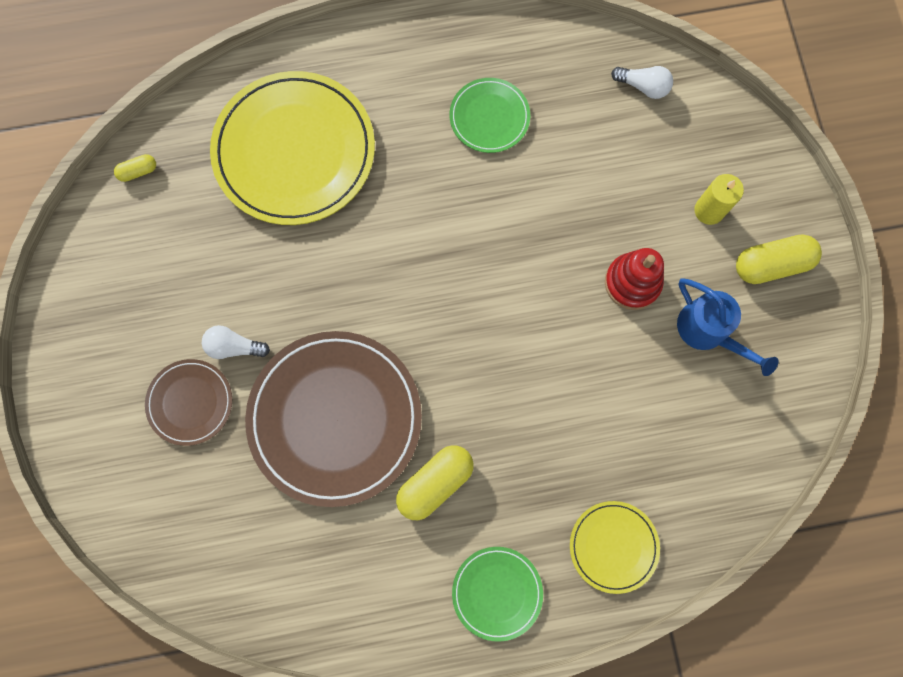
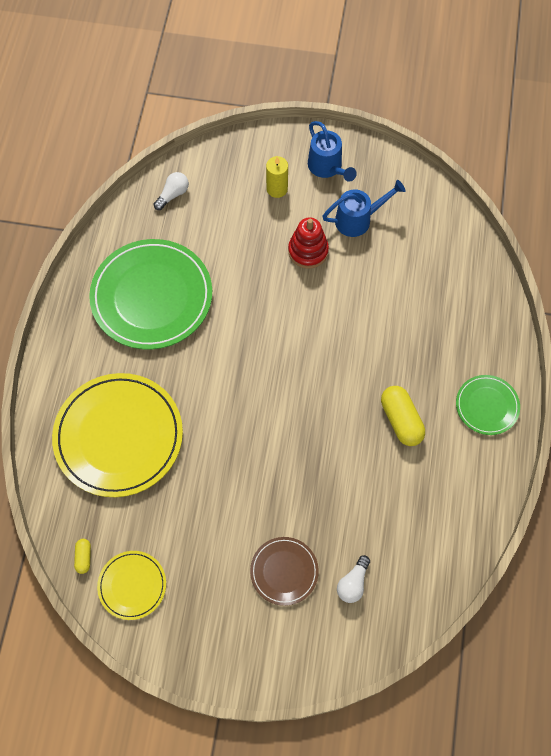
camera: 70 degrees left, 10 degrees down
white light bulb [202,325,270,359] -> white light bulb moved to [337,555,370,603]
brown plate [245,331,422,507] -> none
green plate [450,78,530,153] -> green plate [89,239,212,350], size x2.00
yellow plate [570,501,660,594] -> yellow plate moved to [97,551,166,620]
yellow capsule [736,234,822,284] -> blue watering can [308,121,357,182]

